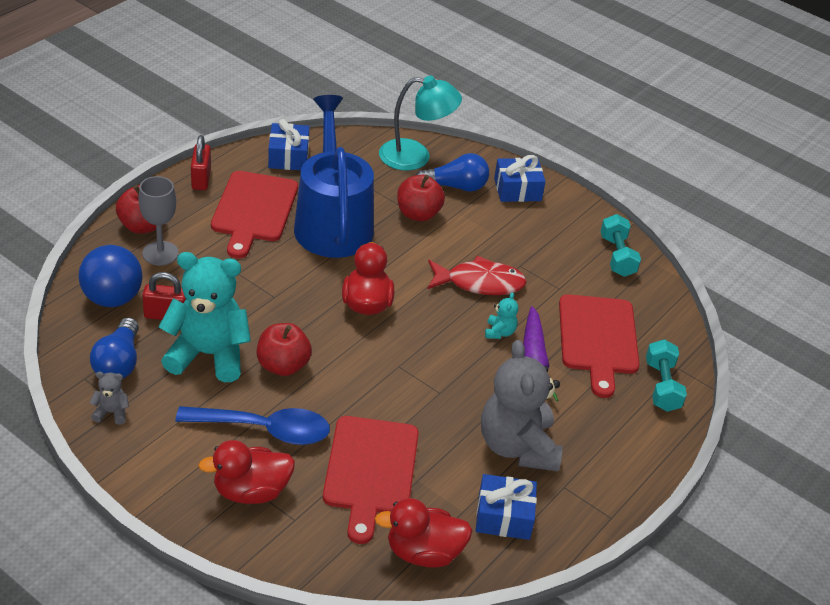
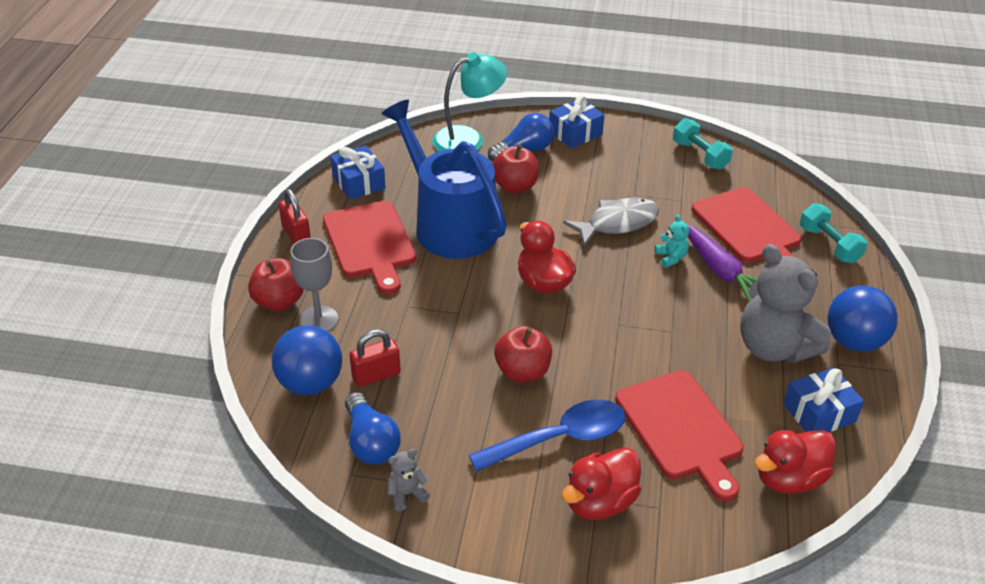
camera: 25 degrees left, 0 degrees up
turquoise teddy bear [159,252,251,382] -> none
red fish [428,256,527,295] -> grey fish [563,197,659,247]
none -> blue ball [828,285,898,352]

